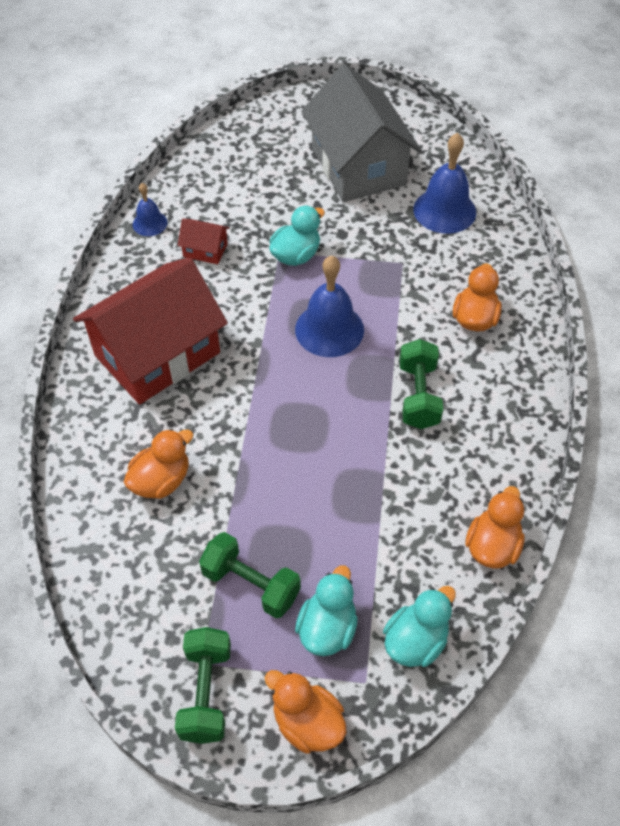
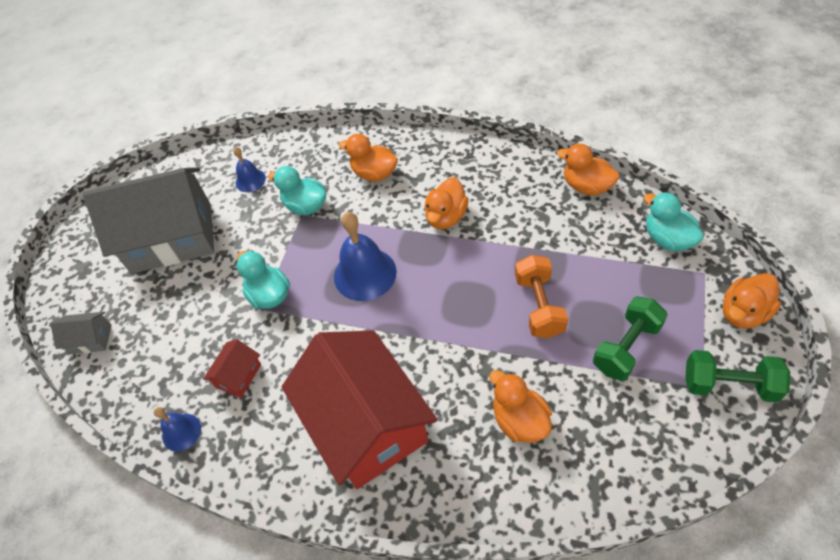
camera: 75 degrees left, 0 degrees up
turquoise duck [295,565,358,656] -> turquoise duck moved to [268,166,326,215]
green dumbbell [400,339,443,429] -> orange duck [424,177,469,229]
blue bell [413,133,476,234] -> blue bell [233,147,266,192], size x0.55
none -> grey house [50,312,112,354]
none -> orange dumbbell [515,255,568,338]

